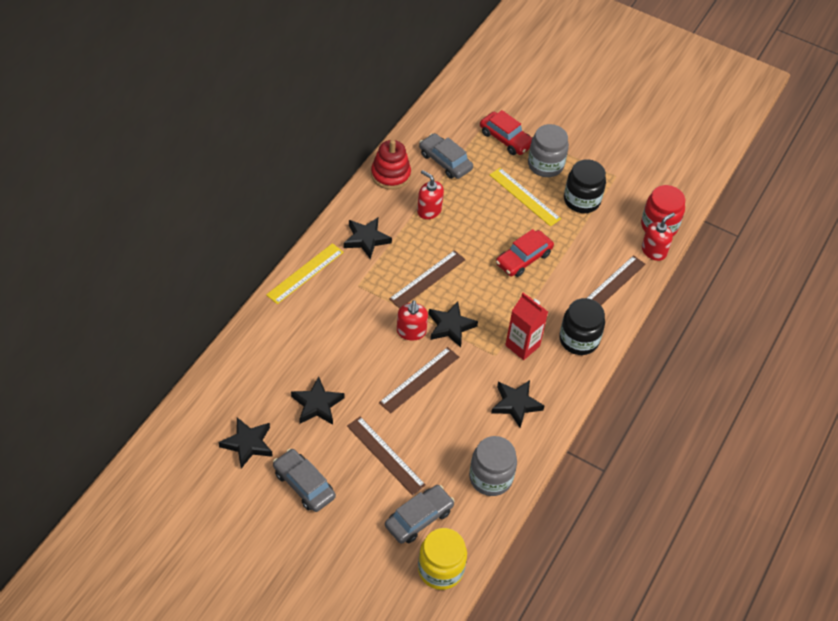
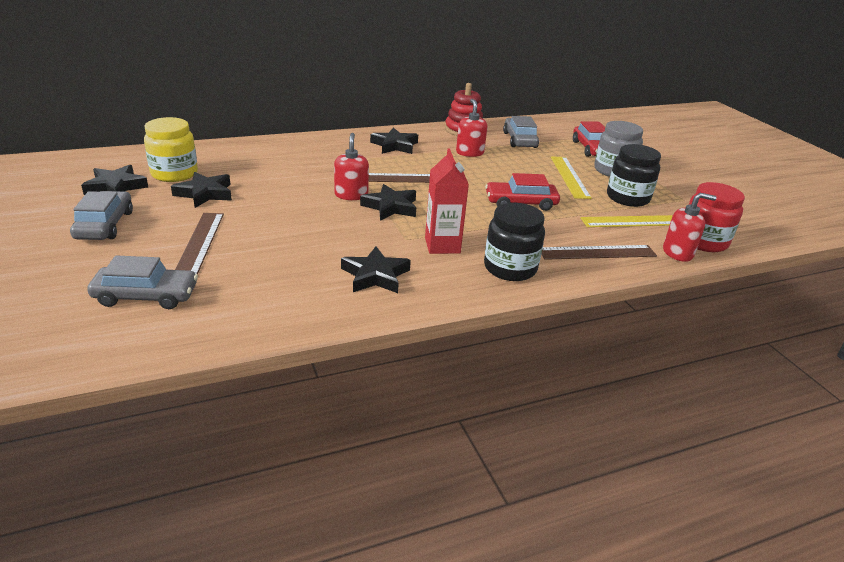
camera: 40 degrees right, 20 degrees down
yellow ruler [266,243,344,304] -> yellow ruler moved to [580,215,673,227]
brown ruler [379,347,459,413] -> none
red soap dispenser [397,300,428,341] -> red soap dispenser turned 135 degrees clockwise [334,133,369,200]
yellow jar [418,528,467,590] -> yellow jar moved to [144,117,198,182]
grey jar [469,436,517,496] -> none

